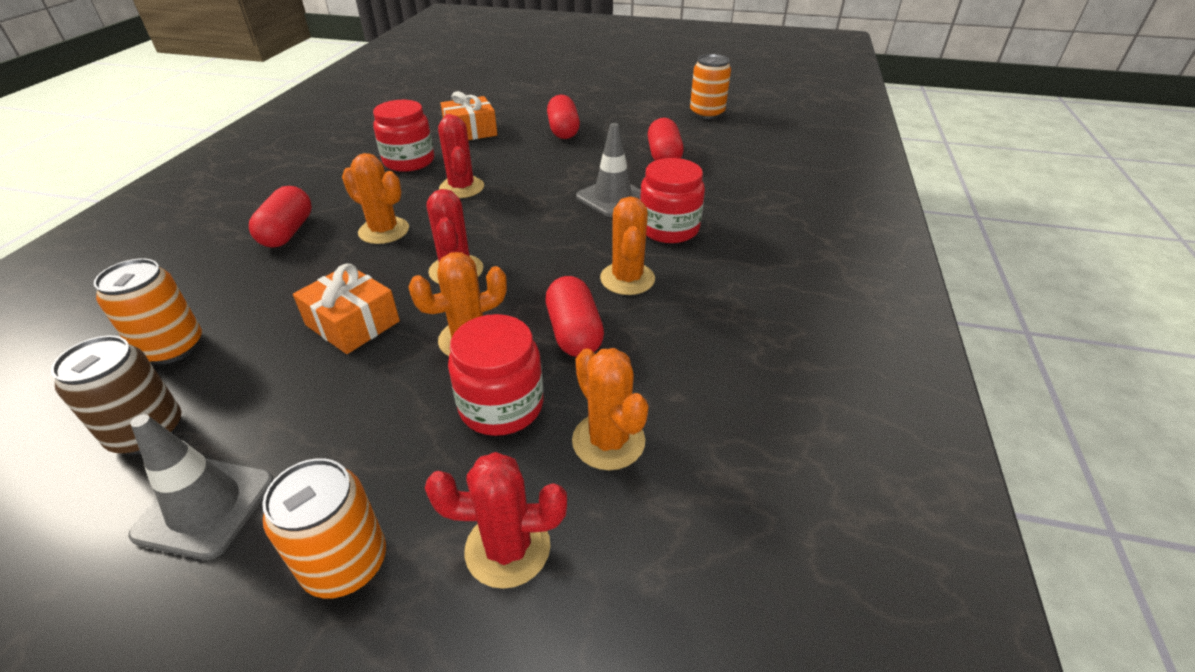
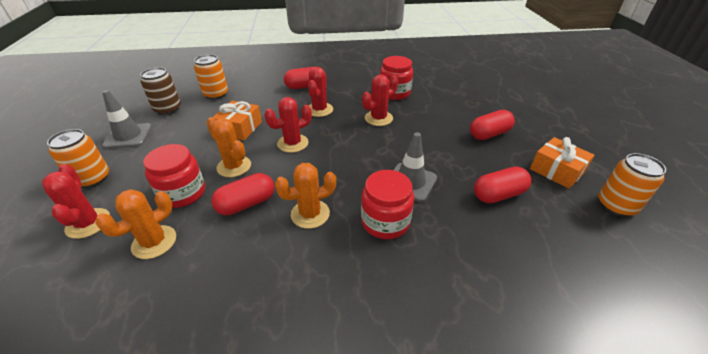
camera: 70 degrees right, 0 degrees up
orange cactus [342,153,409,244] -> red cactus [308,67,333,117]
orange gift [440,91,497,140] -> orange gift moved to [530,137,595,189]

